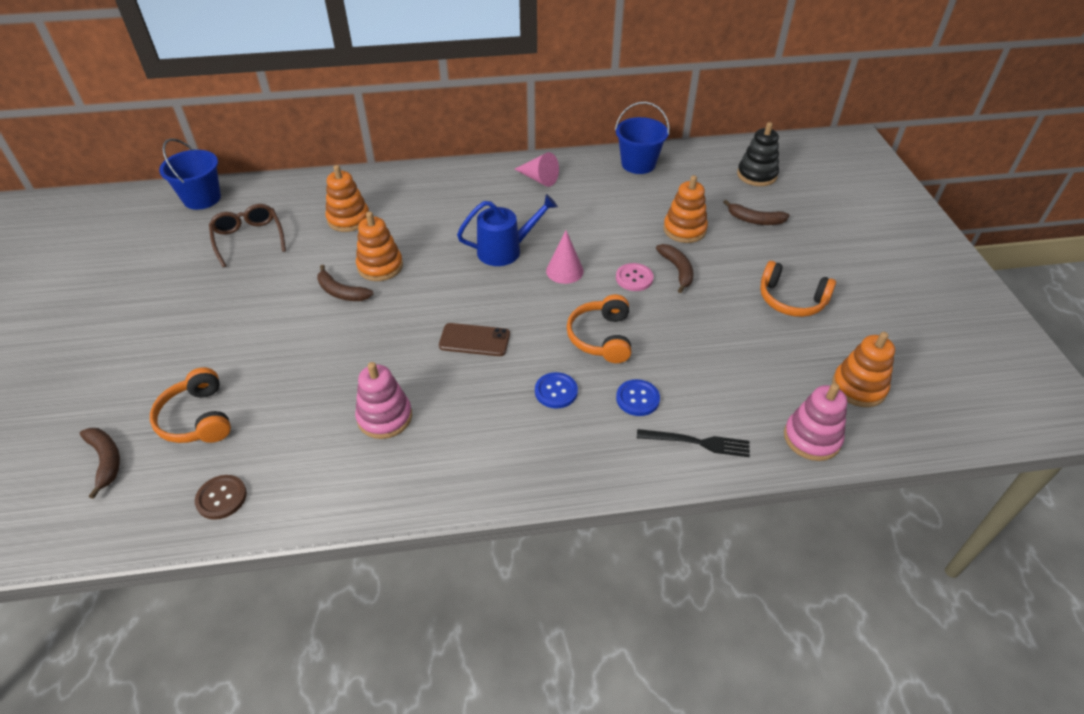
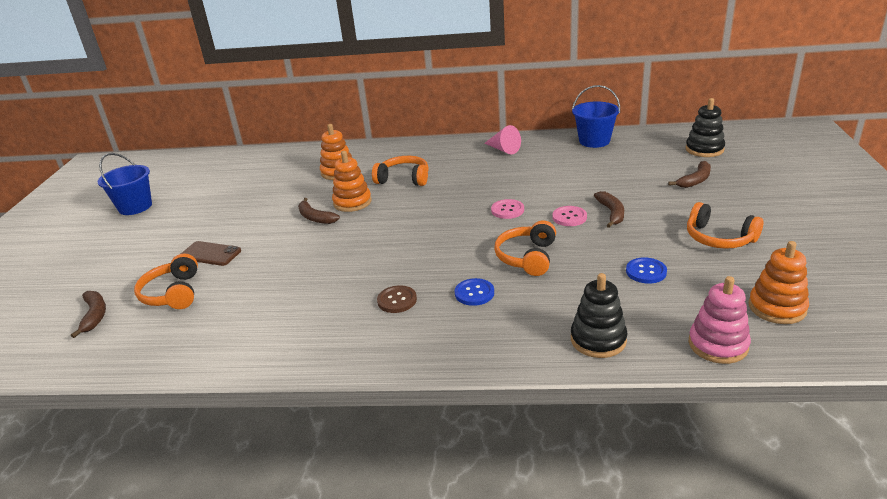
camera: 15 degrees right, 15 degrees down
blue bucket [159,138,221,210] -> blue bucket moved to [98,153,152,215]
brown button [195,475,247,520] -> brown button moved to [377,285,417,313]
brown glasses [209,204,286,268] -> none
pink stacking toy [355,362,412,439] -> none
brown phone [439,323,510,356] -> brown phone moved to [181,241,241,266]
blue watering can [457,194,558,266] -> none
pink cone [546,231,584,284] -> pink button [491,199,524,219]
blue button [616,379,660,416] -> blue button moved to [626,258,667,284]
black fork [637,429,750,457] -> black stacking toy [571,273,627,358]
orange stacking toy [663,175,708,243] -> none
brown banana [723,200,790,225] -> brown banana turned 75 degrees counterclockwise [668,161,711,188]
none -> orange headphones [372,156,429,186]

